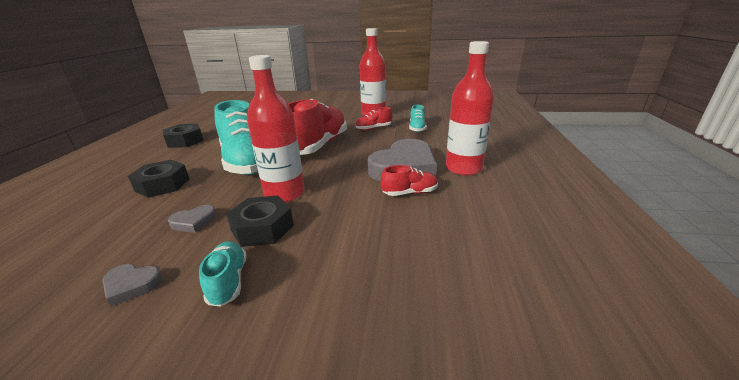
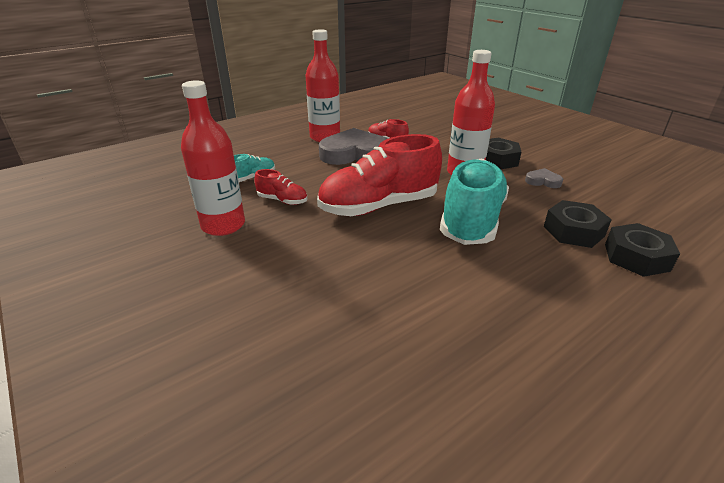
camera: 135 degrees left, 5 degrees up
grey heart [102,264,163,306] -> none
black nut [163,124,204,148] -> black nut moved to [605,223,680,277]
turquoise shoe [199,241,247,307] -> none

